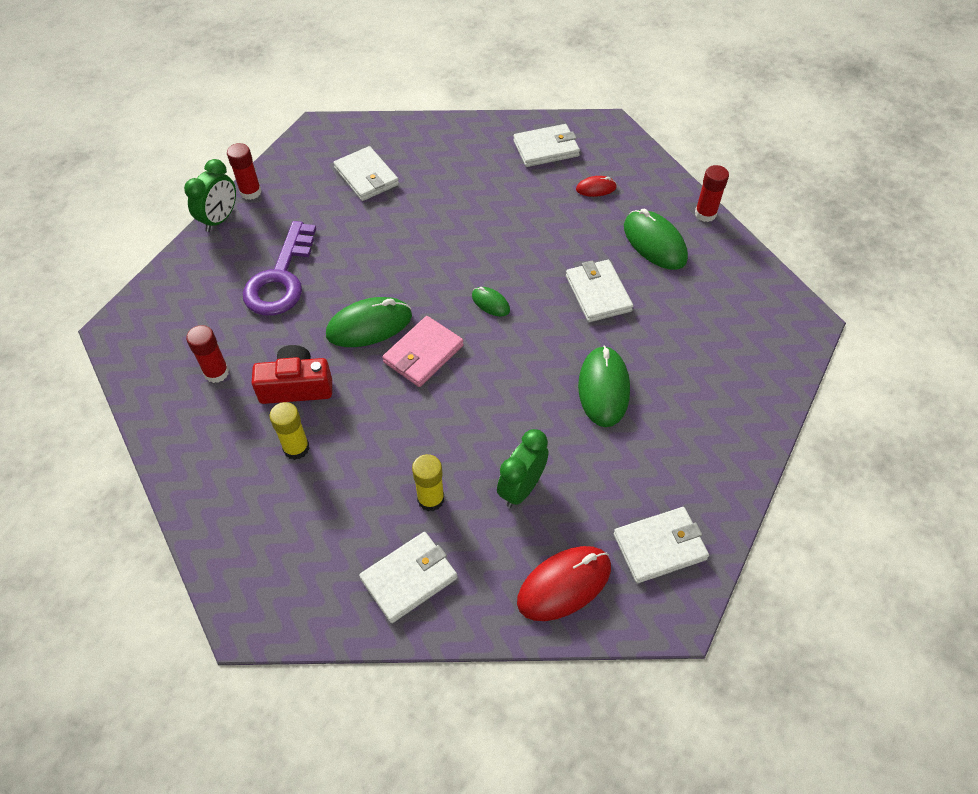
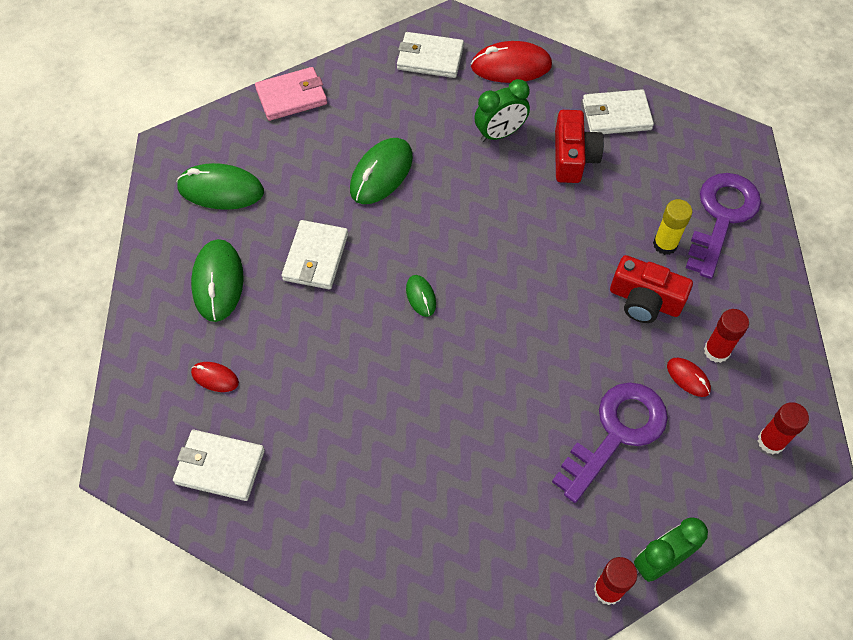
camera: 150 degrees left, 5 degrees up
green mouse [326,297,412,347] -> green mouse moved to [176,163,264,210]
white wallet [333,146,399,201] -> none
pink wallet [382,316,464,387] -> pink wallet moved to [255,67,327,121]
yellow glue stick [412,454,444,511] -> red camera [555,110,604,183]
red glue stick [695,165,729,222] -> red glue stick moved to [758,402,809,454]
none -> red mouse [667,358,711,397]
none -> purple key [686,173,761,279]

